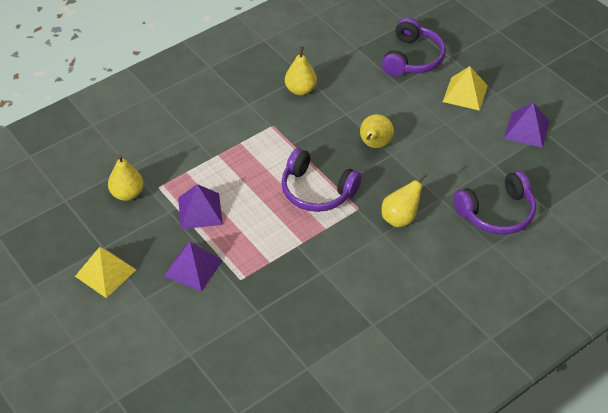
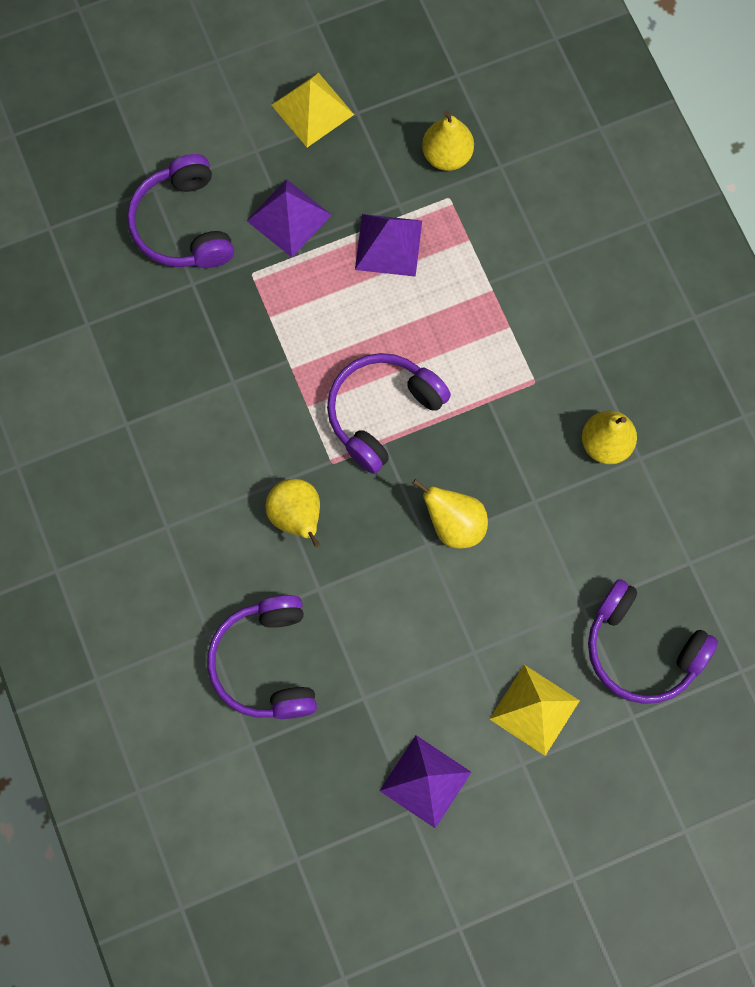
camera: 105 degrees right, 25 degrees up
none -> purple headphones [127,154,234,268]

